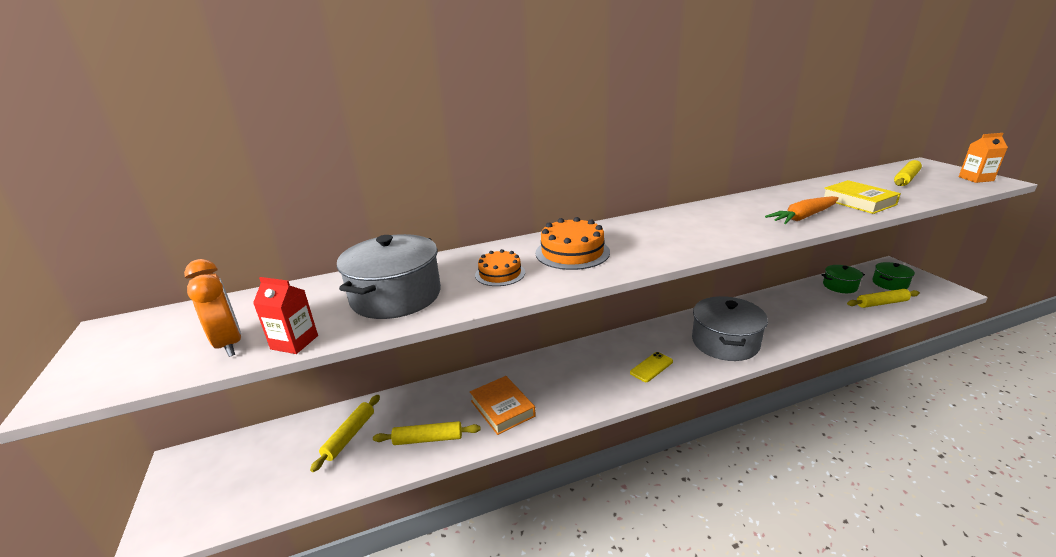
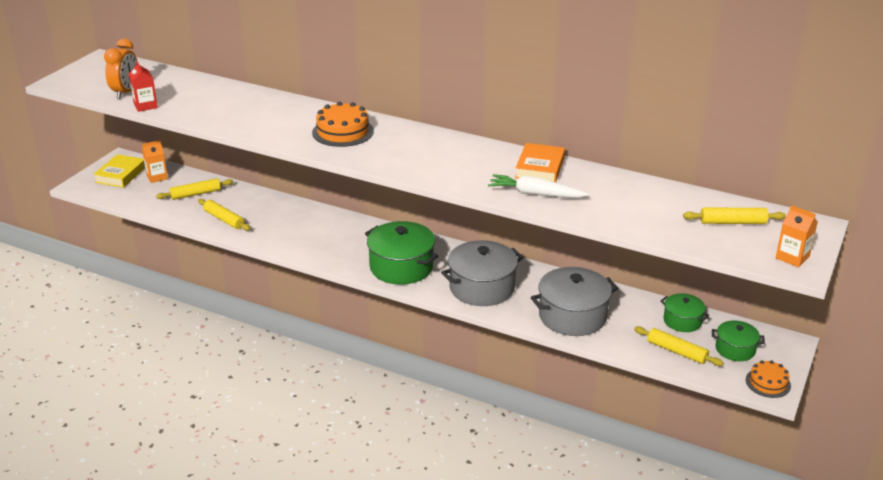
camera: 45 degrees right, 5 degrees up
grey pot [337,234,441,319] -> grey pot moved to [531,267,618,336]
orange book [470,376,536,435] -> orange book moved to [515,143,565,182]
orange cake [475,249,525,286] -> orange cake moved to [746,360,791,398]
yellow phone [630,352,673,382] -> green pot [365,221,438,285]
orange carrot [765,196,839,224] -> white carrot [488,174,589,198]
yellow book [824,180,901,214] -> yellow book moved to [93,154,145,188]
none -> orange carton [142,140,168,183]

